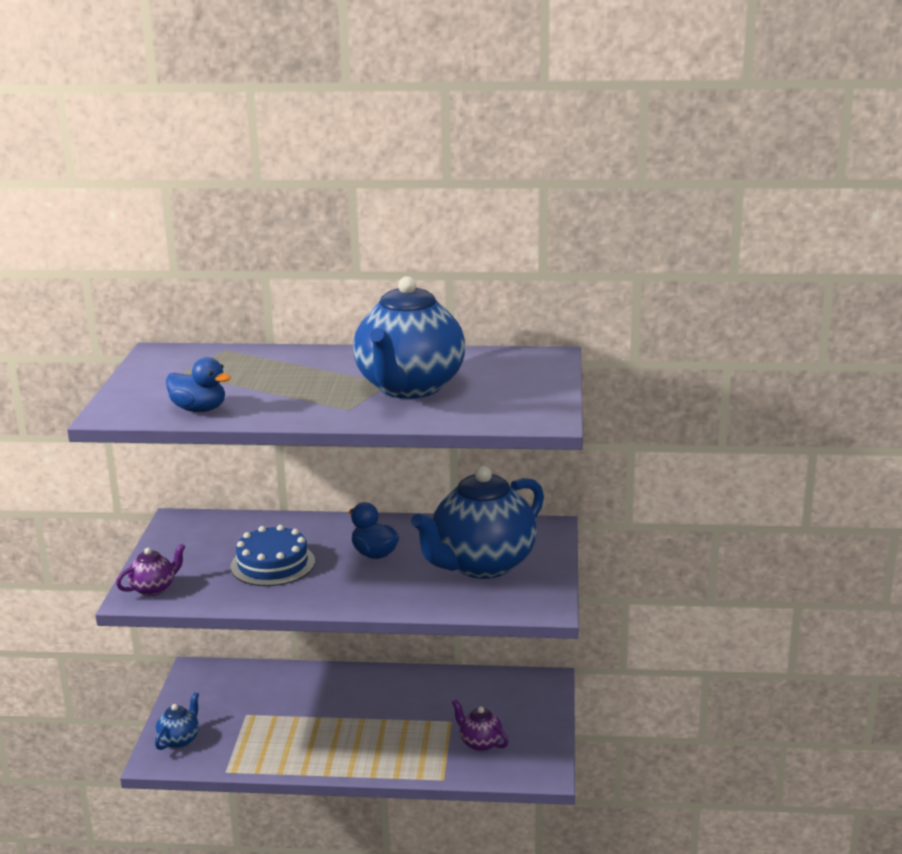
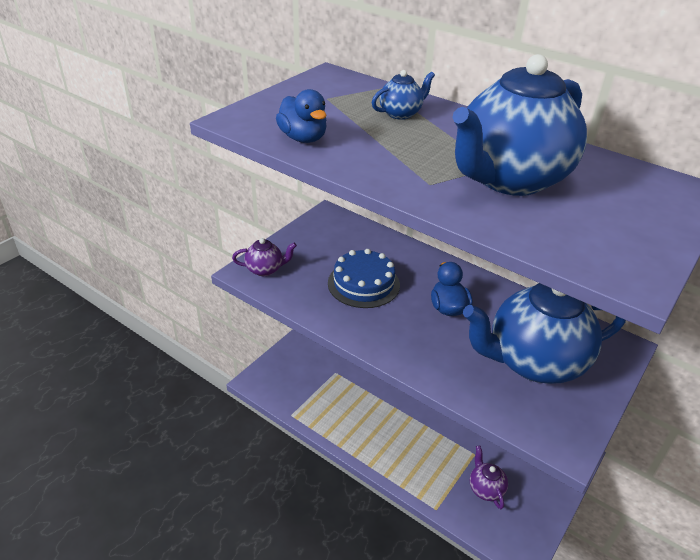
camera: 30 degrees right, 15 degrees up
blue teapot [155,692,199,750] -> blue teapot moved to [372,70,435,120]

